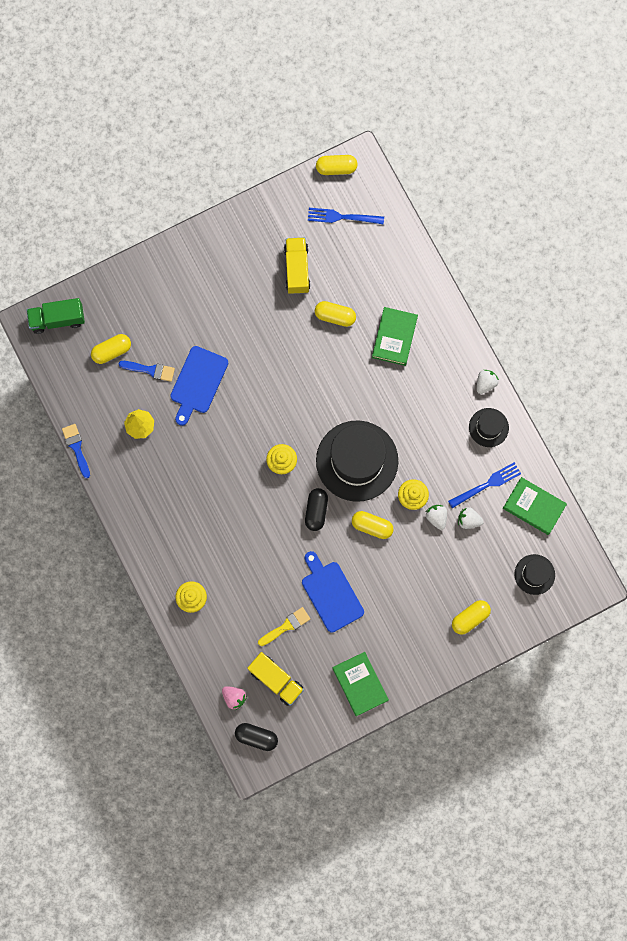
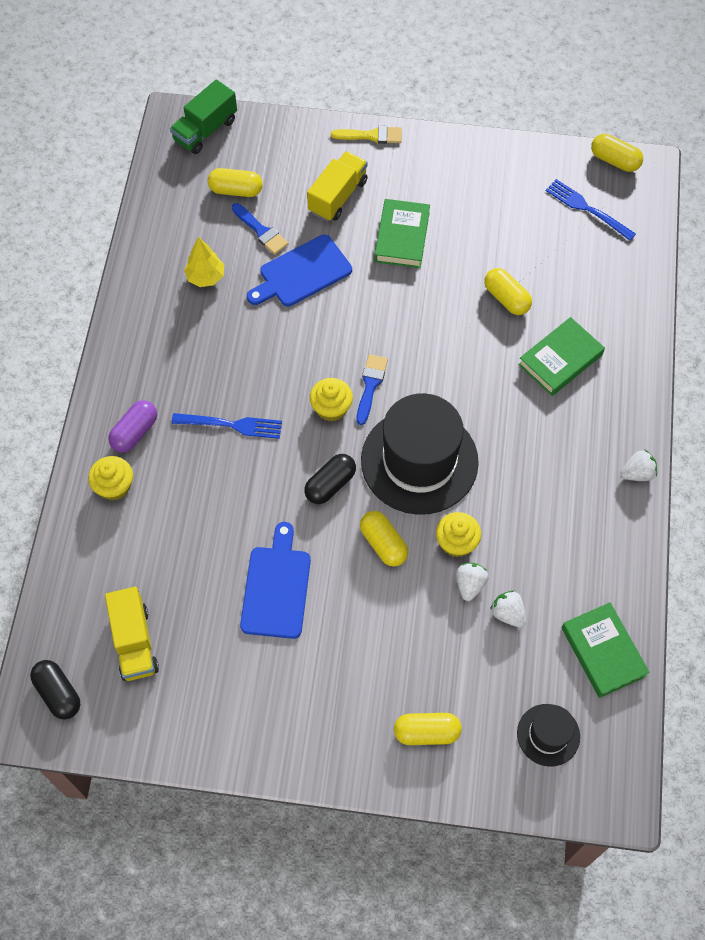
camera: 35 degrees right, 15 degrees down
green truck [27,298,85,334] -> green truck turned 75 degrees counterclockwise [170,79,237,154]
blue brush [62,424,90,479] -> blue brush moved to [357,354,388,425]
pink strawberry [222,686,247,710] -> none
yellow brush [258,607,310,646] -> yellow brush moved to [331,126,402,144]
yellow truck [284,237,310,294] -> yellow truck moved to [307,151,368,221]
green book [333,652,389,716] -> green book moved to [375,199,430,268]
blue fork [448,462,521,508] -> blue fork moved to [171,413,282,439]
black hat [469,408,509,447] -> none
none -> purple capsule [108,400,157,453]

